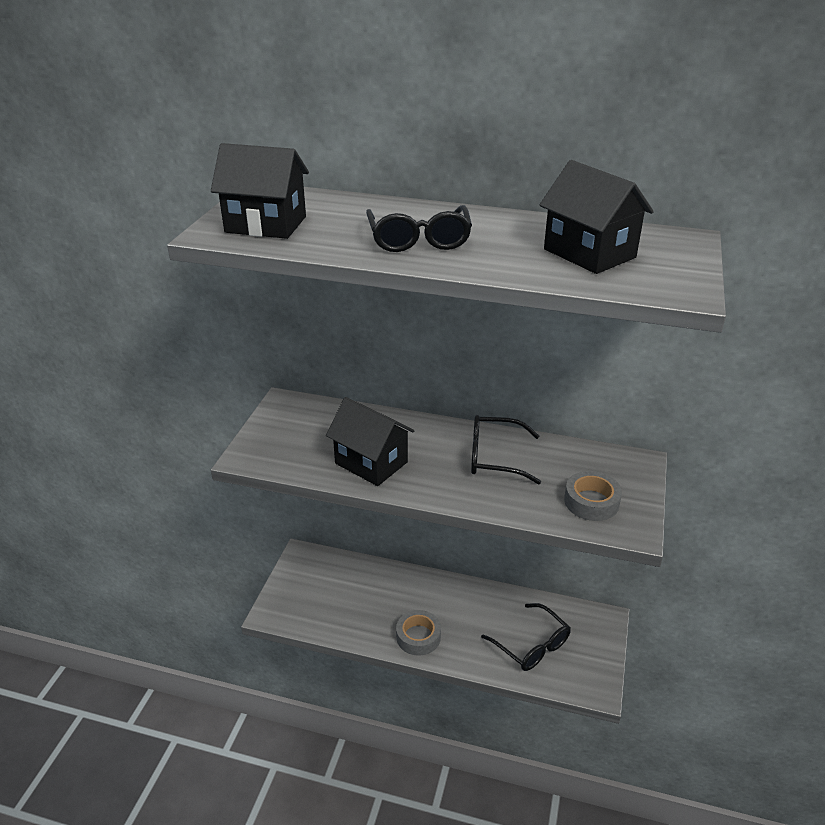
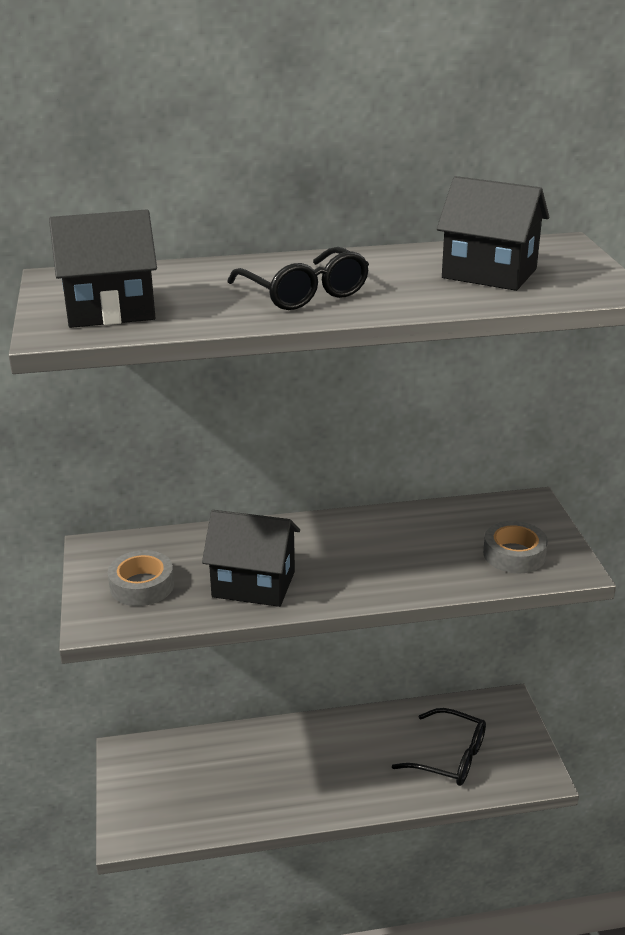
camera: 25 degrees left, 5 degrees down
grey tape [396,610,441,656] -> grey tape moved to [108,550,174,606]
black glasses [471,415,541,484] -> none

